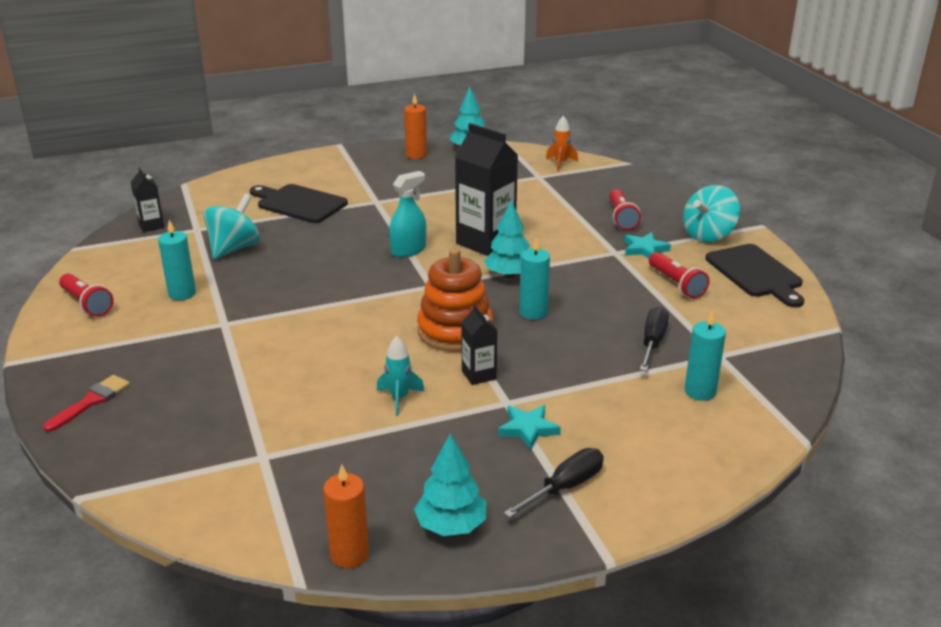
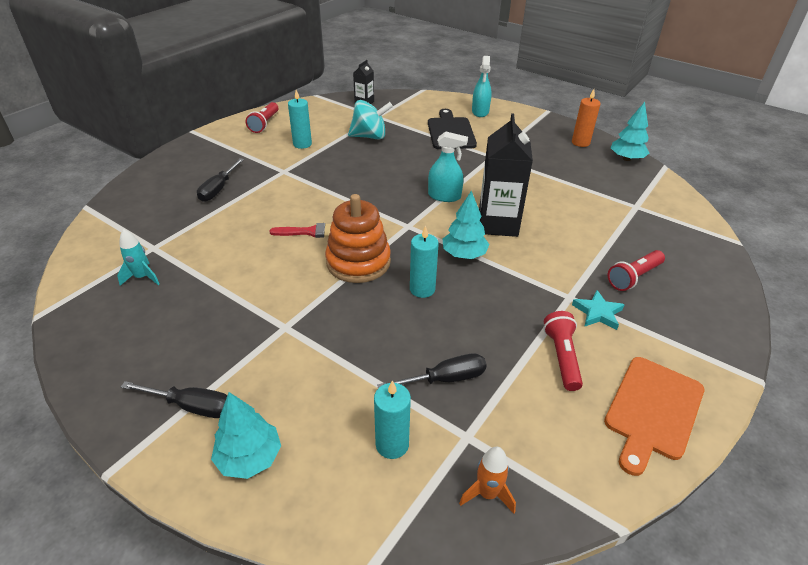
camera: 55 degrees right, 10 degrees up
red brush [43,375,130,432] -> red brush moved to [270,223,331,238]
orange candle [323,464,369,568] -> none
turquoise rocket [377,336,425,416] -> turquoise rocket moved to [117,229,159,286]
turquoise tree [414,434,486,536] -> turquoise tree moved to [211,392,281,479]
black carton [461,304,498,385] -> none
turquoise star [498,405,561,450] -> none
orange rocket [546,116,578,171] -> orange rocket moved to [459,447,516,514]
red flashlight [649,252,709,299] -> red flashlight turned 150 degrees clockwise [544,311,583,391]
turquoise spinning top [683,185,740,242] -> none
black cutting board [705,244,804,308] -> orange cutting board [604,357,704,476]
none -> black screwdriver [197,158,244,202]
none -> turquoise spray bottle [472,56,492,117]

